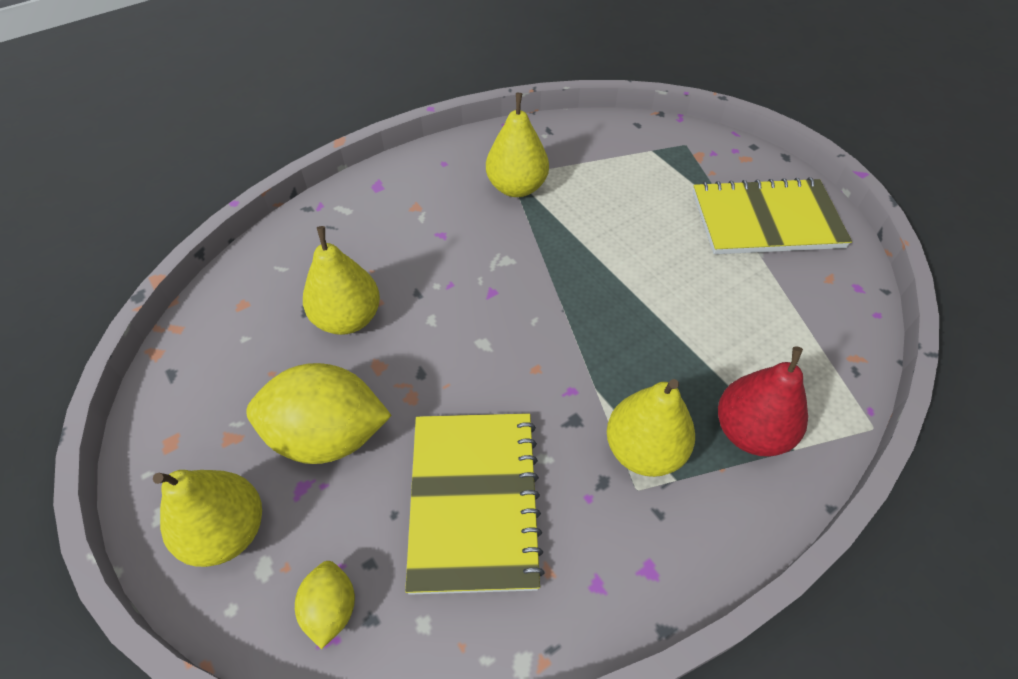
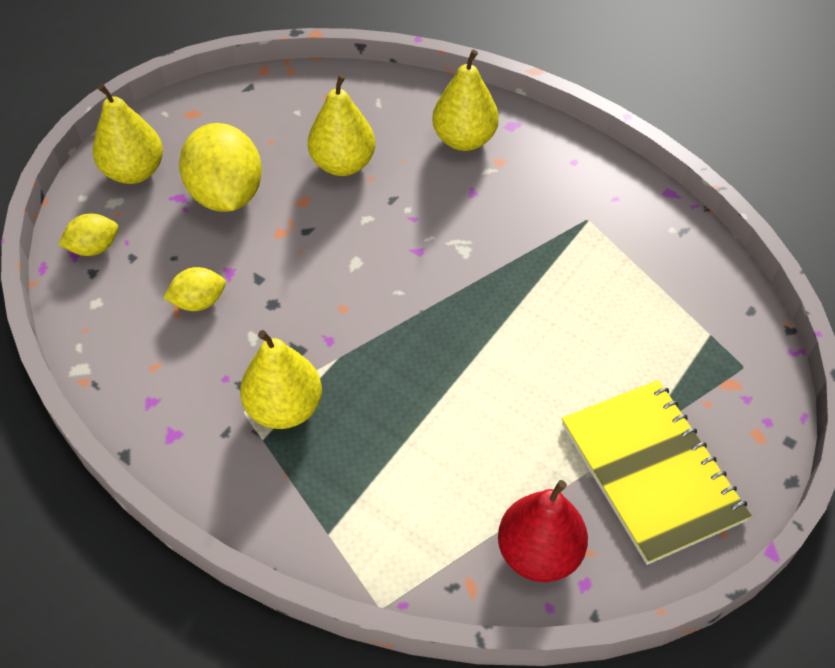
camera: 70 degrees right, 0 degrees up
yellow notebook [405,413,545,595] -> yellow lemon [164,267,226,311]
yellow pear [486,93,549,197] -> yellow pear moved to [432,50,499,151]
red pear [718,346,808,457] -> red pear moved to [498,480,588,582]

